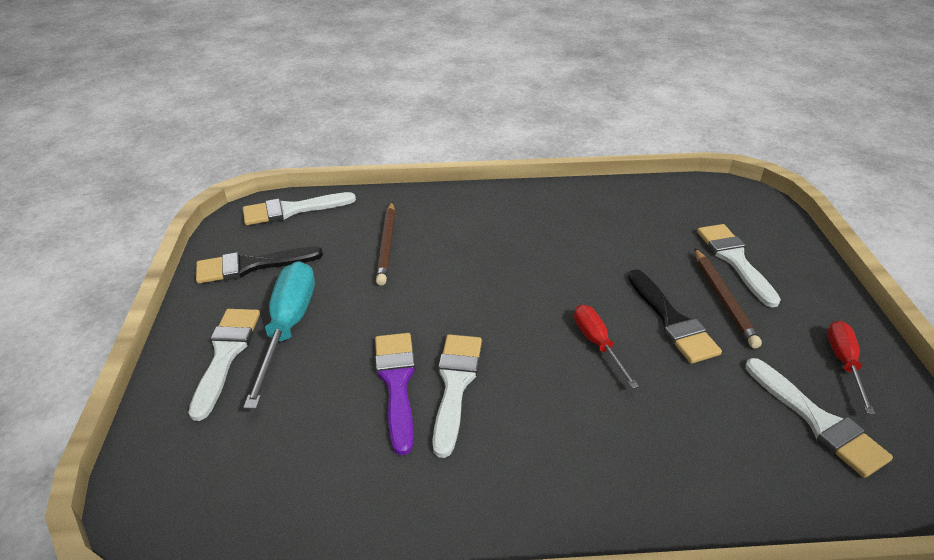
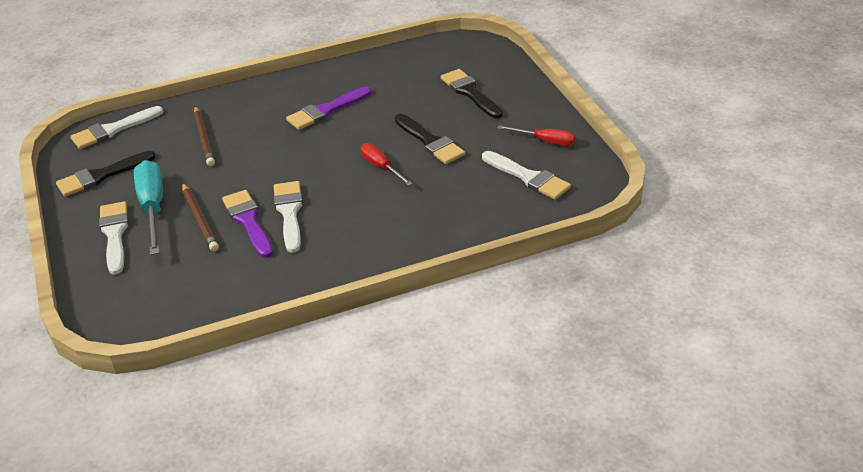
camera: 15 degrees left, 0 degrees up
brown pencil [694,248,762,348] -> brown pencil moved to [182,183,219,251]
white brush [697,224,781,308] -> black brush [441,69,503,118]
red screwdriver [827,320,875,414] -> red screwdriver turned 120 degrees clockwise [497,125,575,146]
none -> purple brush [286,87,371,130]

